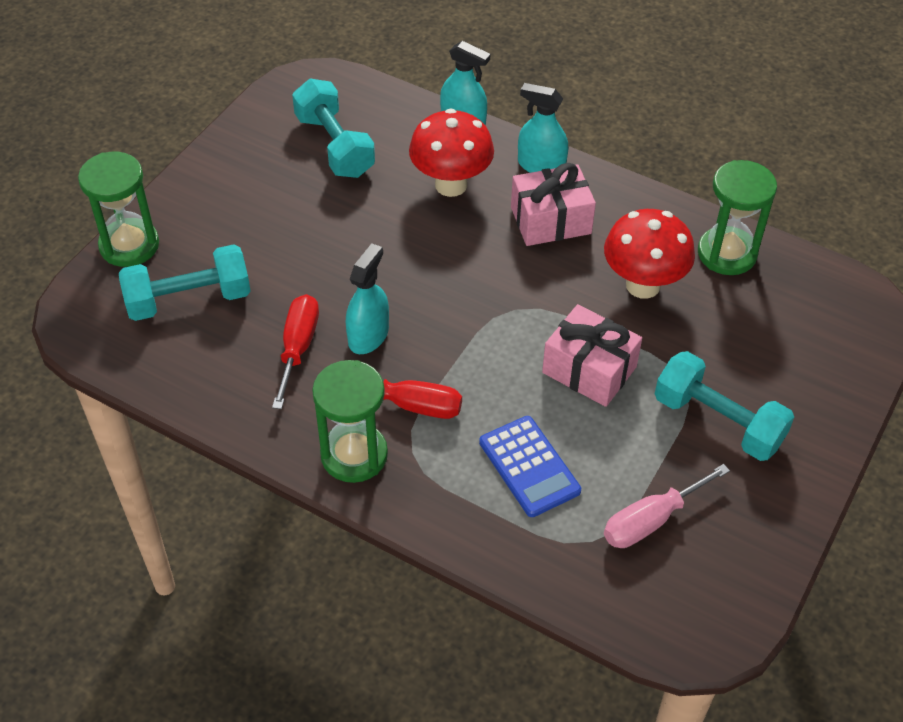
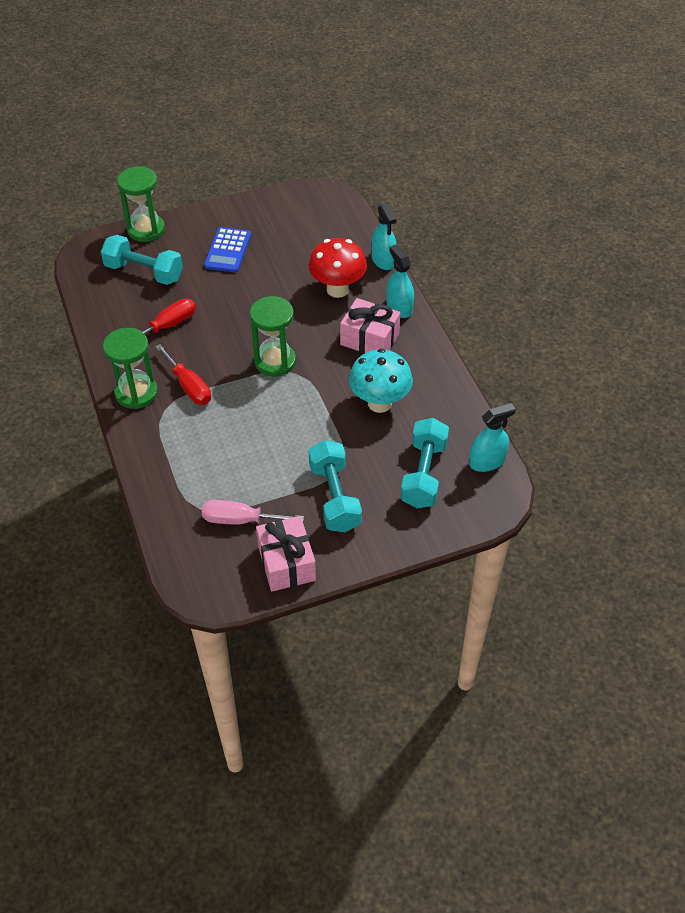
camera: 40 degrees right, 0 degrees up
turquoise dumbbell [292,79,375,178] -> turquoise dumbbell moved to [400,418,449,508]
turquoise spray bottle [346,243,389,354] -> turquoise spray bottle moved to [469,403,516,472]
blue calculator [479,416,581,517] -> blue calculator moved to [204,227,251,273]
pink gift [542,304,642,407] -> pink gift moved to [256,516,316,592]
red mushroom [604,209,695,299] -> turquoise mushroom [349,349,413,413]
green hourglass [698,160,777,275] -> green hourglass moved to [250,296,296,376]

